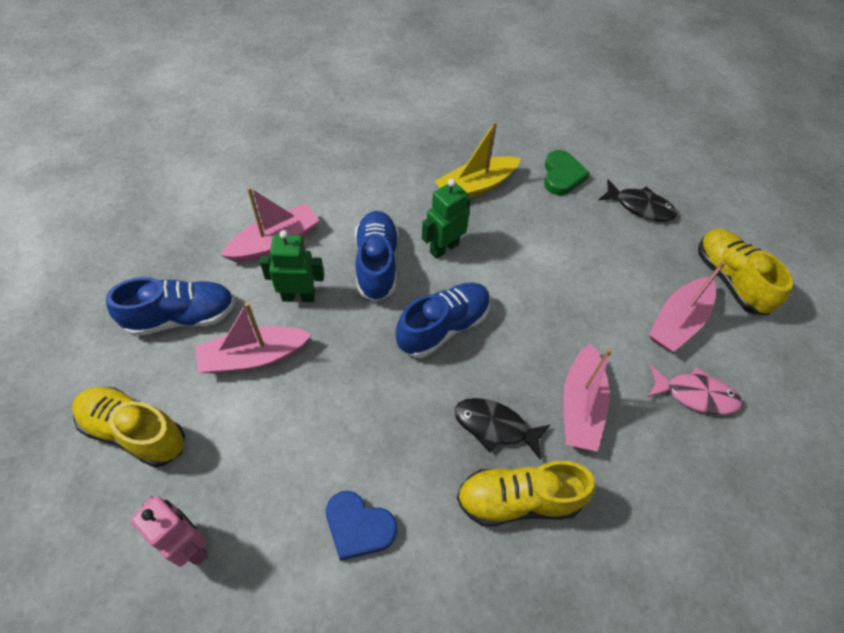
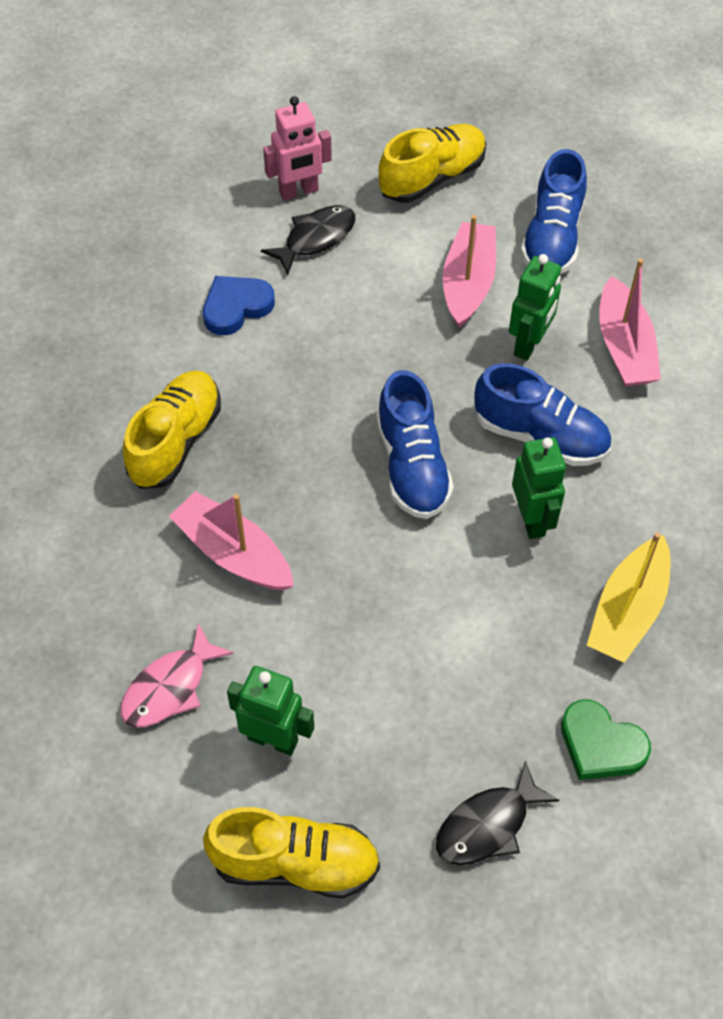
camera: 120 degrees right, 0 degrees up
yellow boat [435,121,521,198] -> yellow boat turned 150 degrees counterclockwise [587,532,670,663]
black fish [454,398,550,459] -> black fish moved to [261,205,355,275]
pink boat [649,261,725,352] -> green robot [227,666,314,756]

